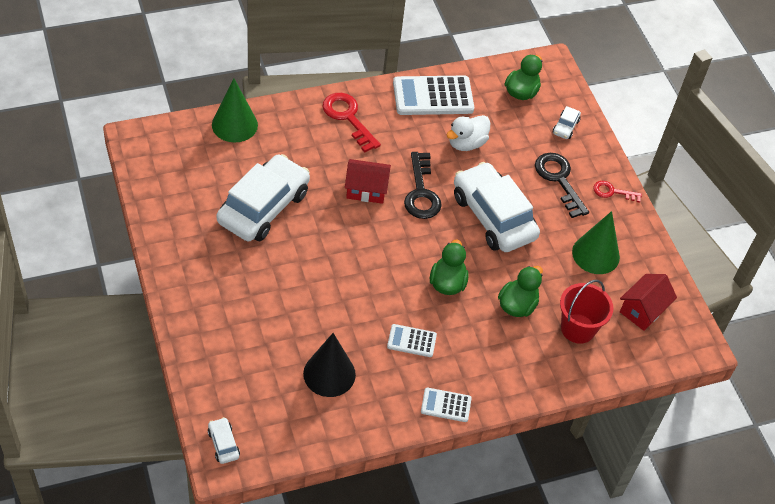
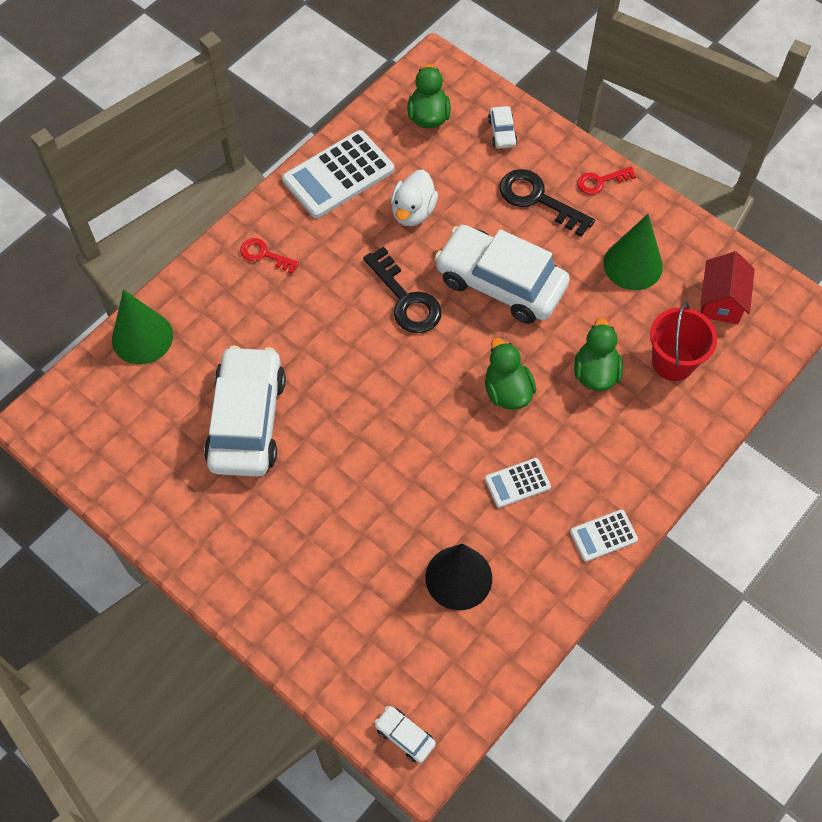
camera: 25 degrees left, 10 degrees up
red key [323,93,381,152] -> red key [240,238,299,274], size x0.59
red house [345,159,391,204] -> none

